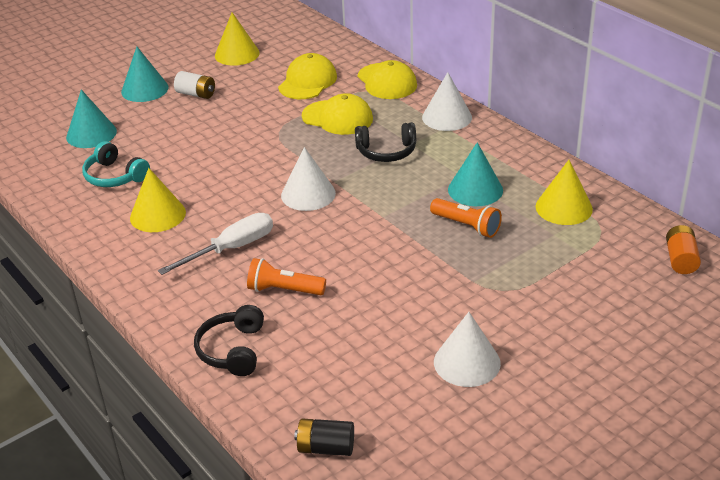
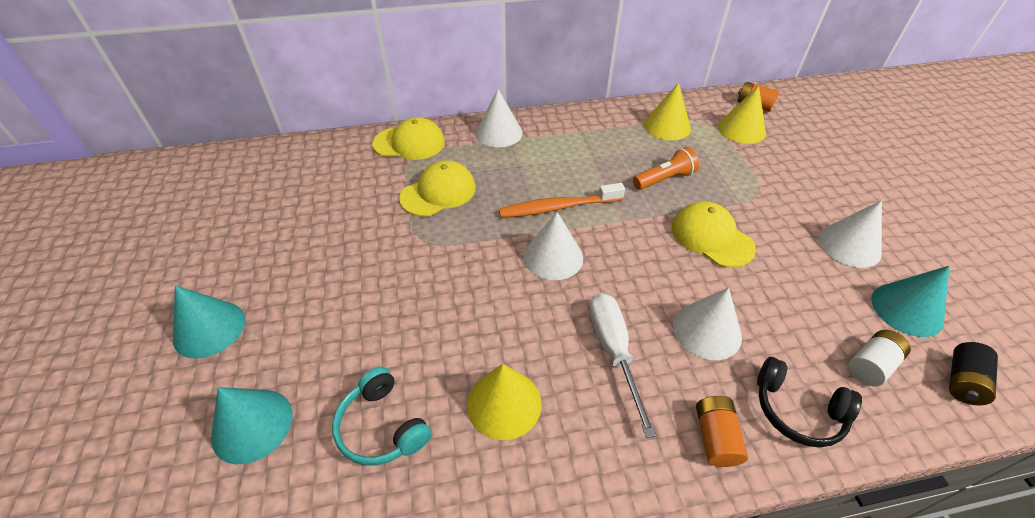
camera: 65 degrees left, 10 degrees up
turquoise headphones [82,141,150,187] -> turquoise headphones turned 75 degrees clockwise [332,367,432,466]
white battery [174,71,215,99] -> white battery moved to [849,330,911,386]
yellow cone [215,12,260,66] -> yellow cone moved to [718,86,766,144]
orange flashlight [247,258,326,295] -> white cone [673,287,742,360]
yellow cap [278,53,337,99] -> yellow cap moved to [672,201,756,268]
black headphones [355,122,416,162] -> none
turquoise cone [448,142,503,206] -> turquoise cone moved to [871,266,949,337]
none -> orange toothbrush [499,183,625,218]
none -> orange battery [696,396,748,467]

